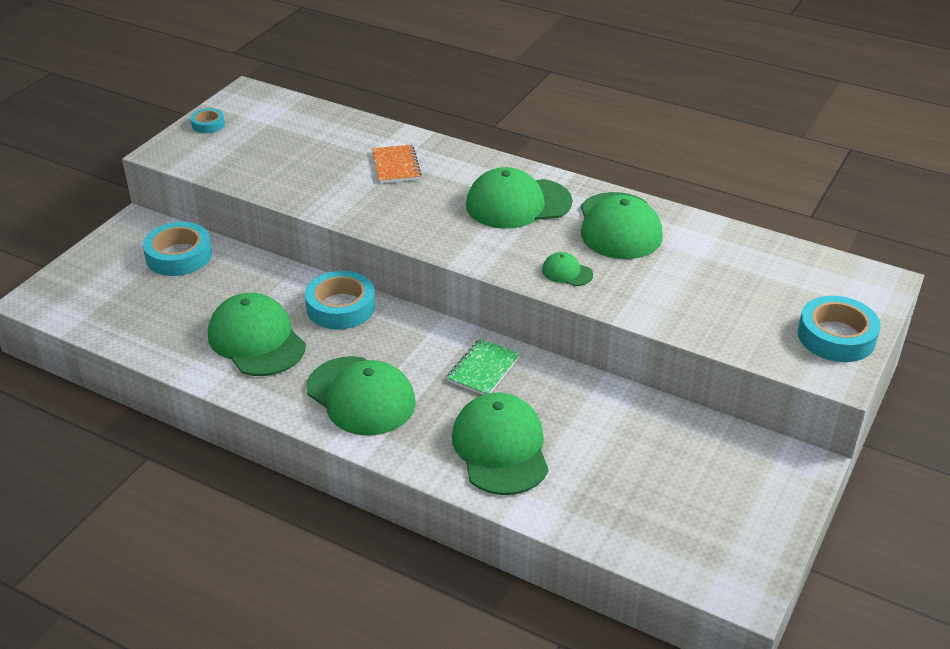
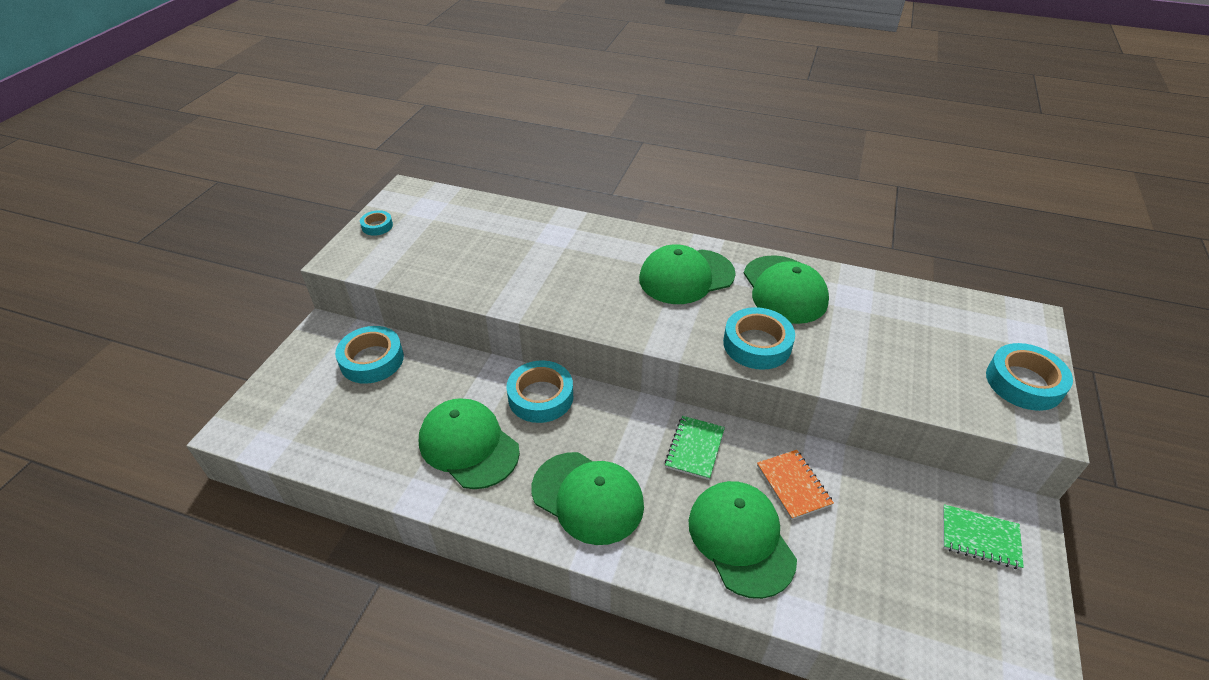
camera: 10 degrees left, 5 degrees up
orange notebook [372,144,422,183] -> orange notebook moved to [757,450,834,520]
green cap [542,252,593,286] -> turquoise tape [723,307,795,370]
none -> green notebook [943,504,1024,570]

